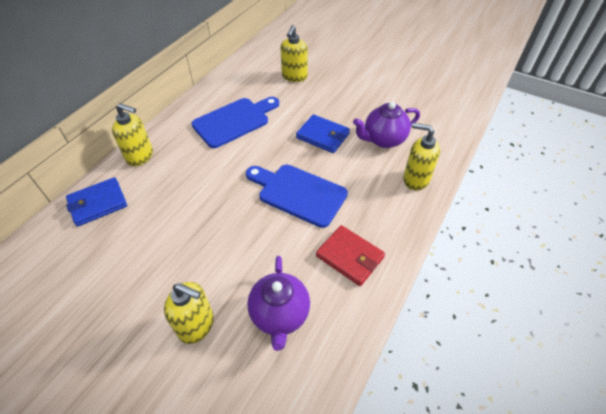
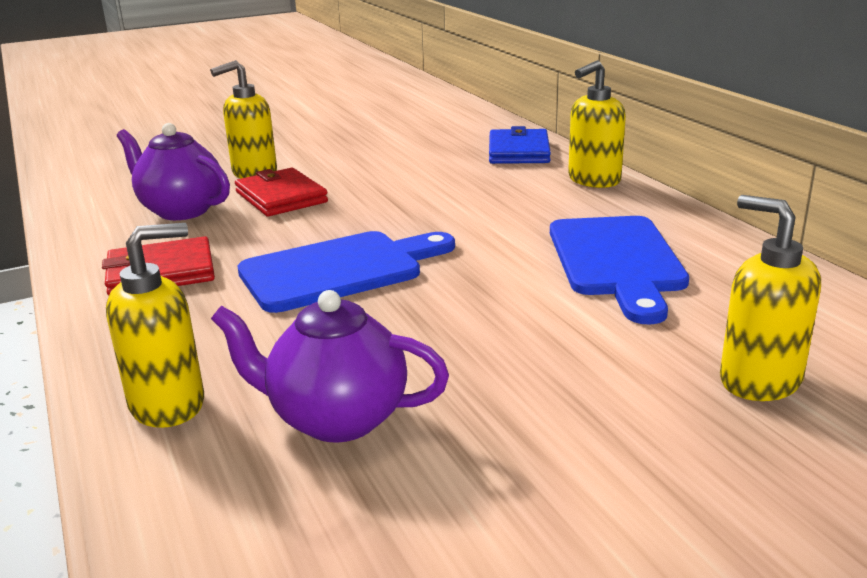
camera: 125 degrees right, 25 degrees down
blue wallet [296,114,350,153] -> none
purple teapot [353,102,420,148] -> purple teapot turned 90 degrees counterclockwise [211,290,449,443]
none -> red wallet [235,168,328,216]

